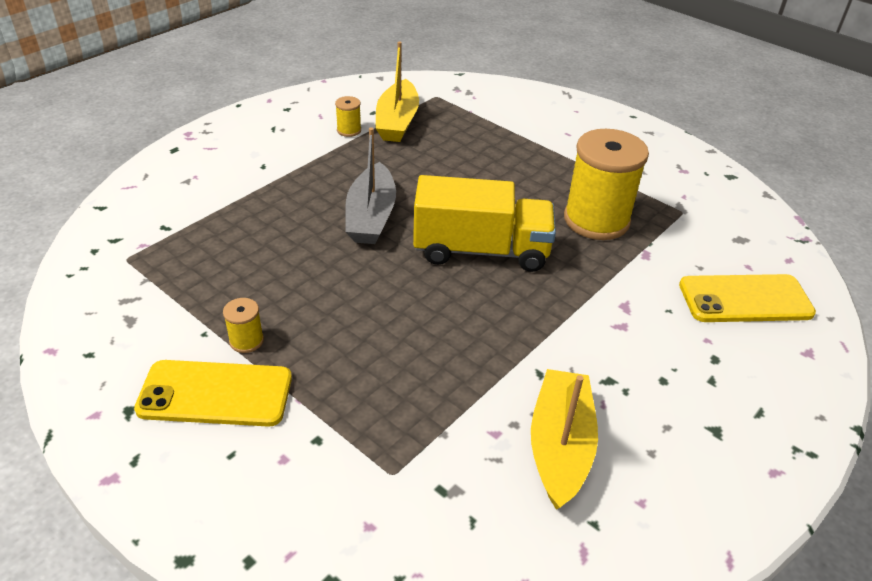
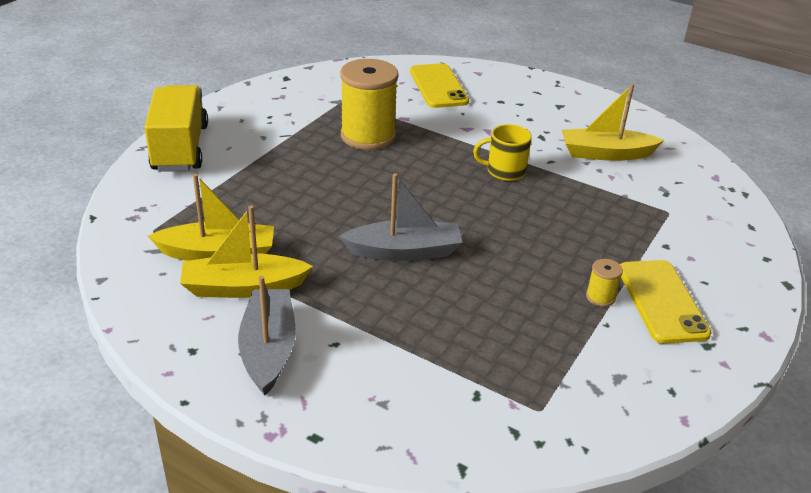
camera: 100 degrees left, 5 degrees down
yellow spool [335,96,361,137] -> yellow boat [180,206,313,298]
yellow truck [413,175,556,272] -> yellow truck moved to [144,85,208,172]
none -> grey boat [238,276,296,396]
none -> yellow mug [473,124,532,181]

